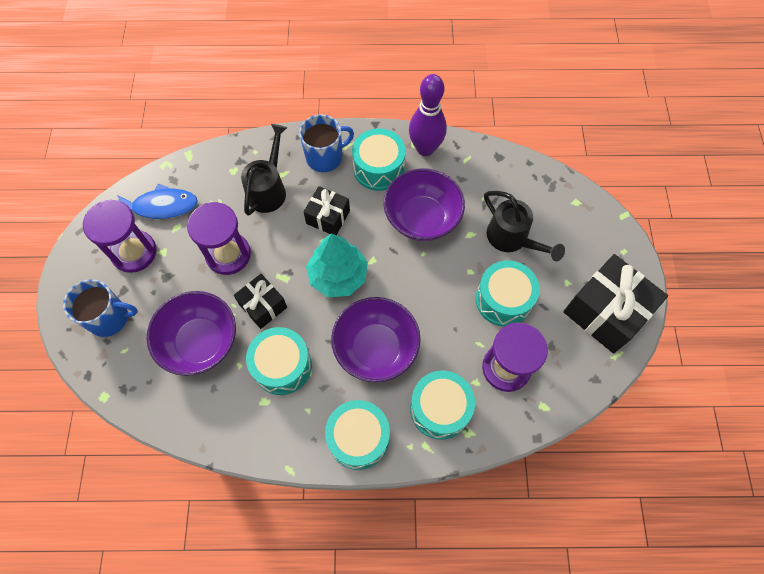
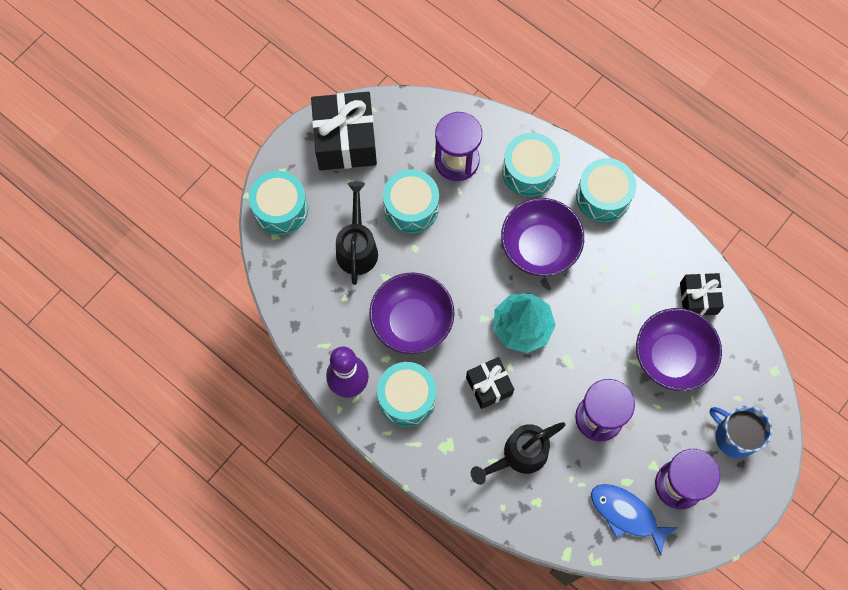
camera: 140 degrees left, 5 degrees up
black gift [234,274,287,329] -> black gift moved to [680,273,724,316]
turquoise drum [246,327,312,395] -> turquoise drum moved to [249,171,308,235]
blue mug [299,115,354,172] -> none

